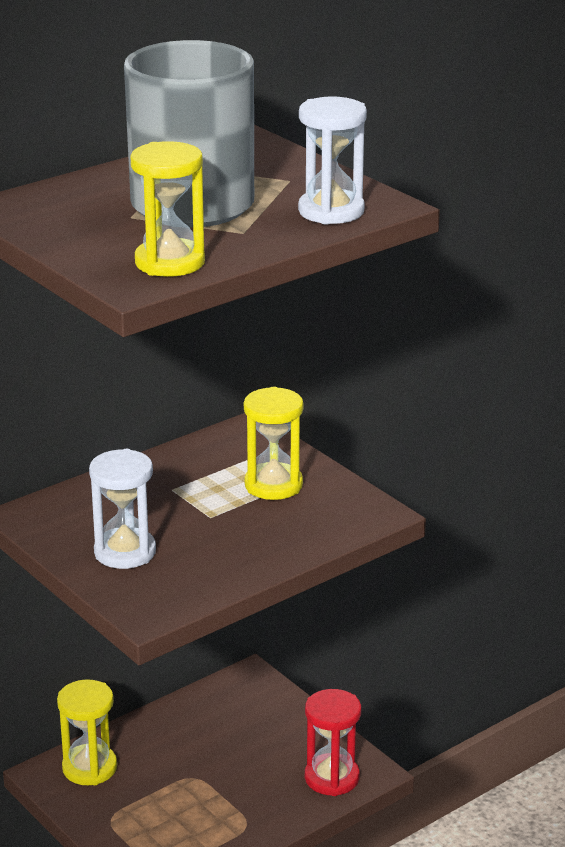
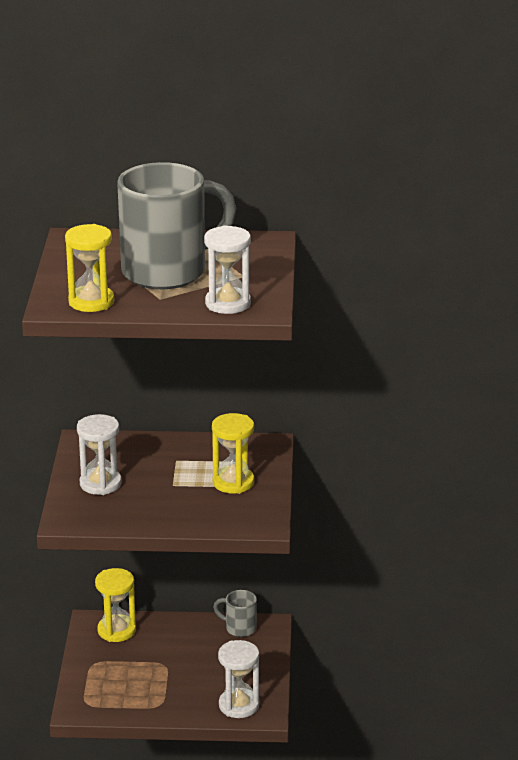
camera: 40 degrees right, 0 degrees up
red hourglass [305,689,361,796] -> white hourglass [218,640,259,718]
none -> grey mug [213,590,257,637]

